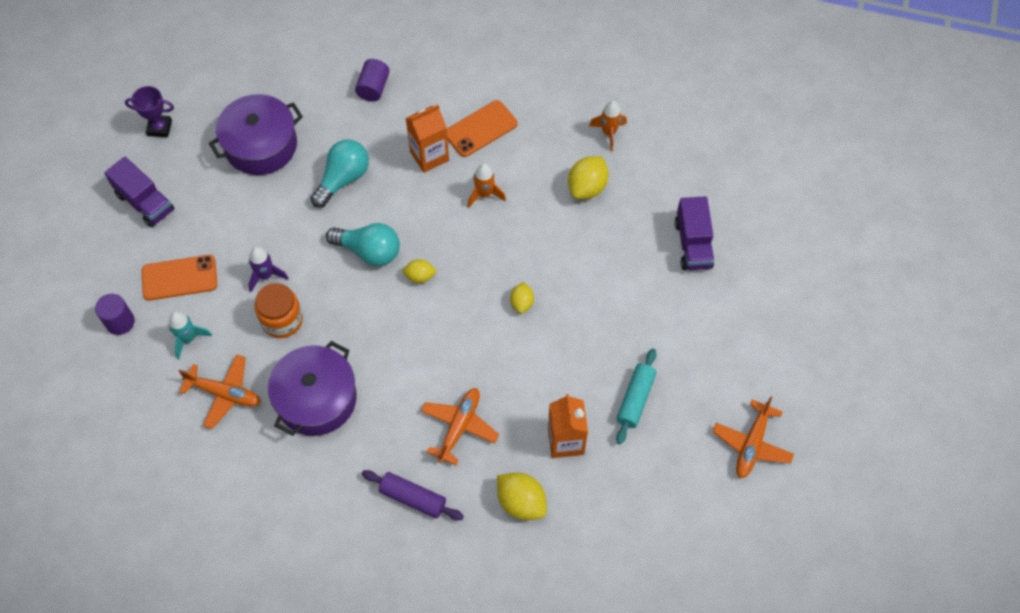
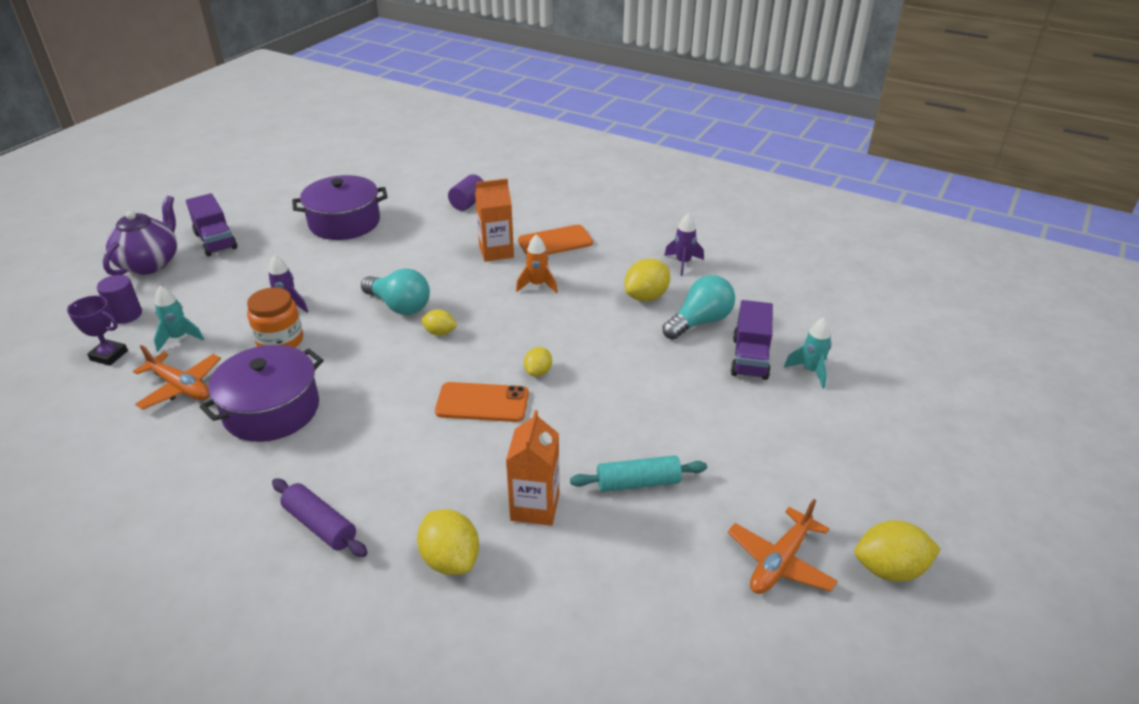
camera: 15 degrees right, 25 degrees down
purple trophy [125,86,174,137] -> purple trophy moved to [67,296,128,366]
orange phone [141,255,217,301] -> orange phone moved to [435,382,529,422]
turquoise light bulb [310,139,369,208] -> turquoise light bulb moved to [663,275,735,340]
orange plane [421,388,499,465] -> none
orange rocket [589,101,627,151] -> purple rocket [664,213,704,276]
turquoise rolling pin [616,349,657,444] -> turquoise rolling pin turned 45 degrees clockwise [570,455,707,492]
none -> purple teapot [103,195,177,275]
none -> turquoise rocket [784,317,832,389]
none -> yellow lemon [855,520,941,582]

